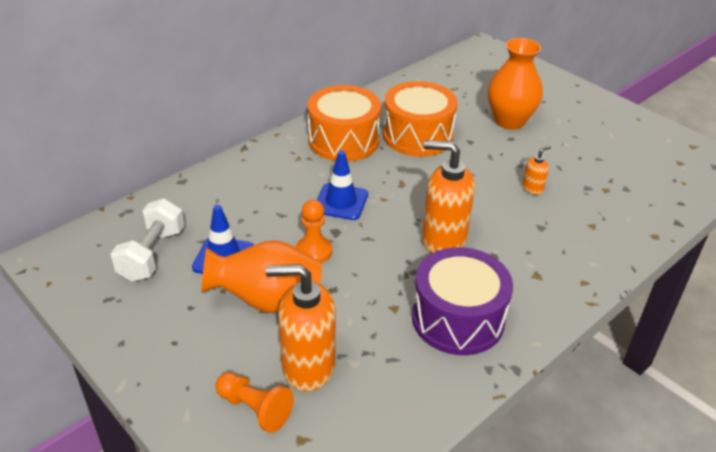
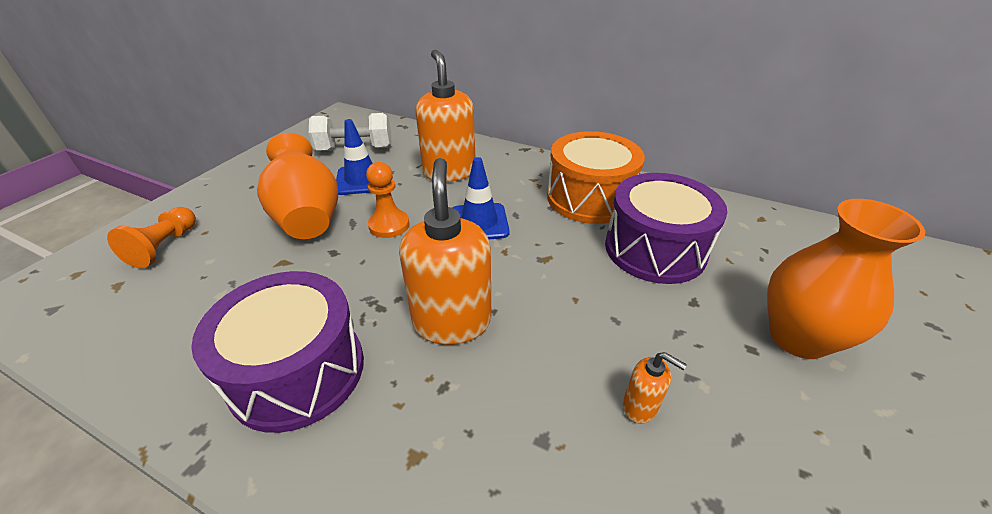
camera: 70 degrees right, 0 degrees up
orange soap dispenser [266,264,336,392] -> orange soap dispenser moved to [416,50,475,182]
orange drum [383,81,458,157] -> purple drum [605,173,727,284]

